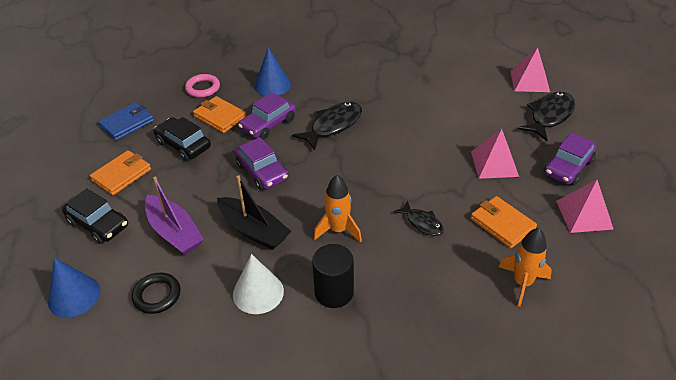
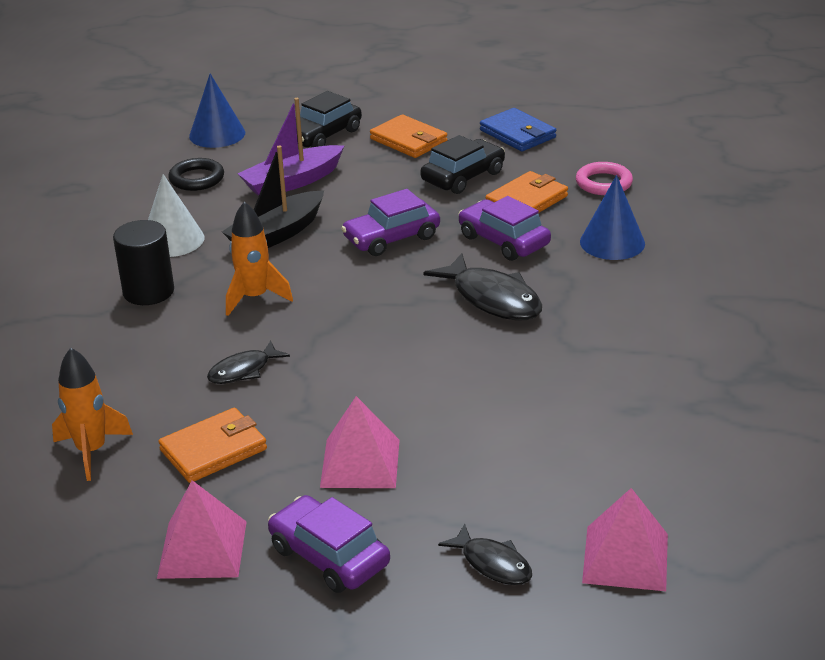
camera: 95 degrees right, 10 degrees down
black fish [518,92,575,141] -> black fish [438,524,532,585], size x0.59

